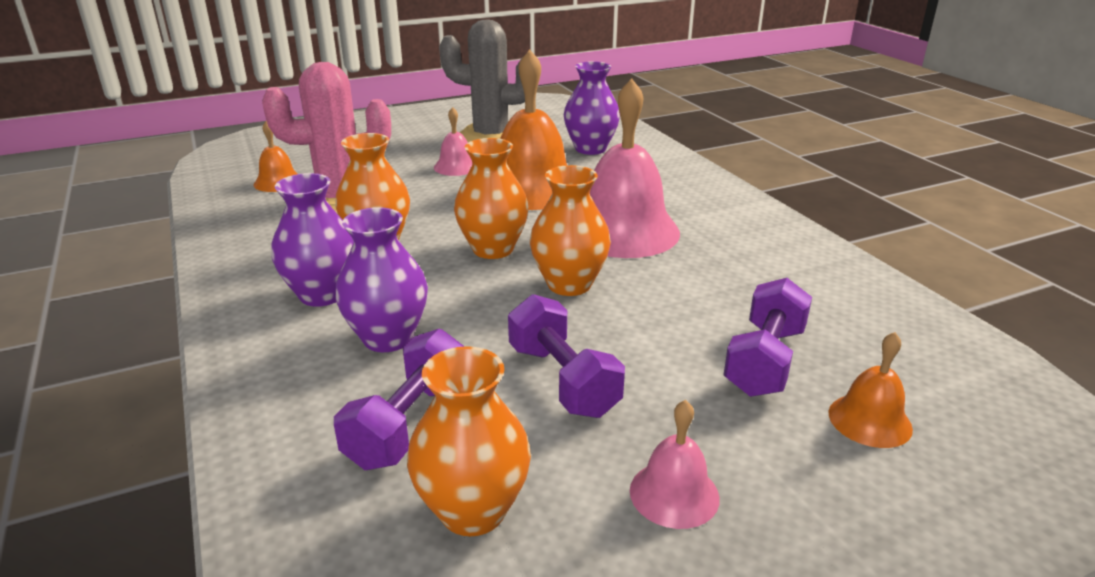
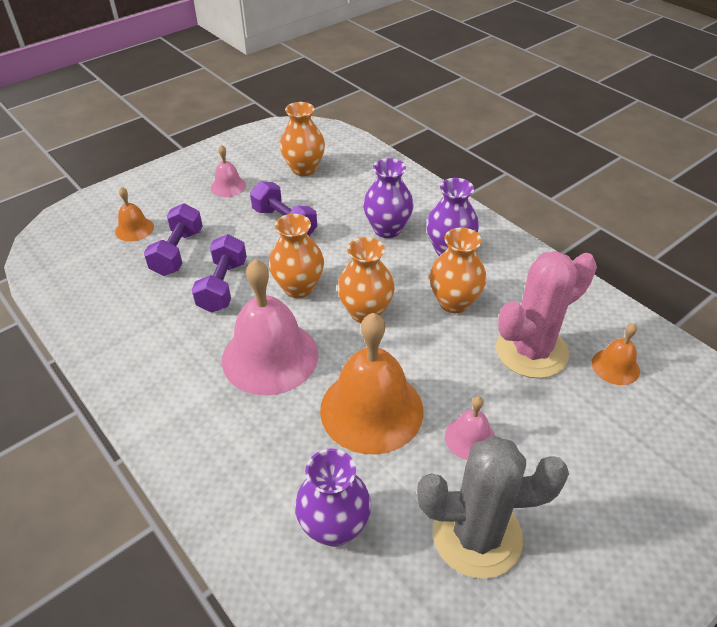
camera: 165 degrees right, 15 degrees up
purple dumbbell [334,329,465,470] -> purple dumbbell moved to [192,234,247,313]

